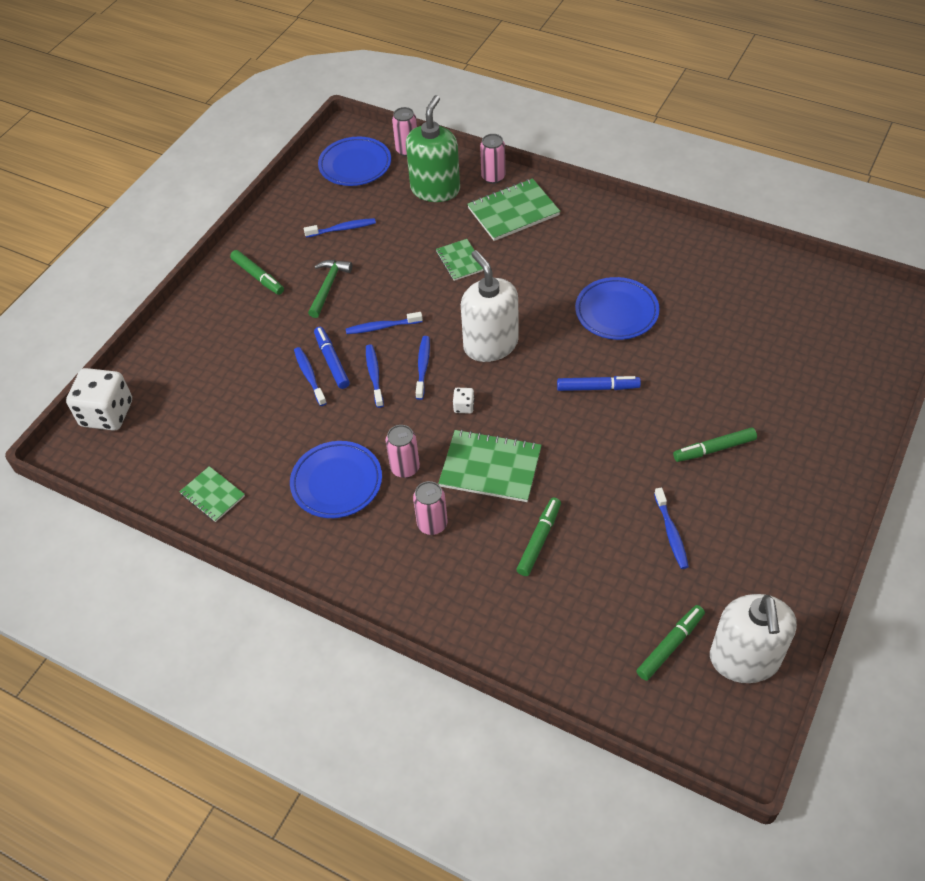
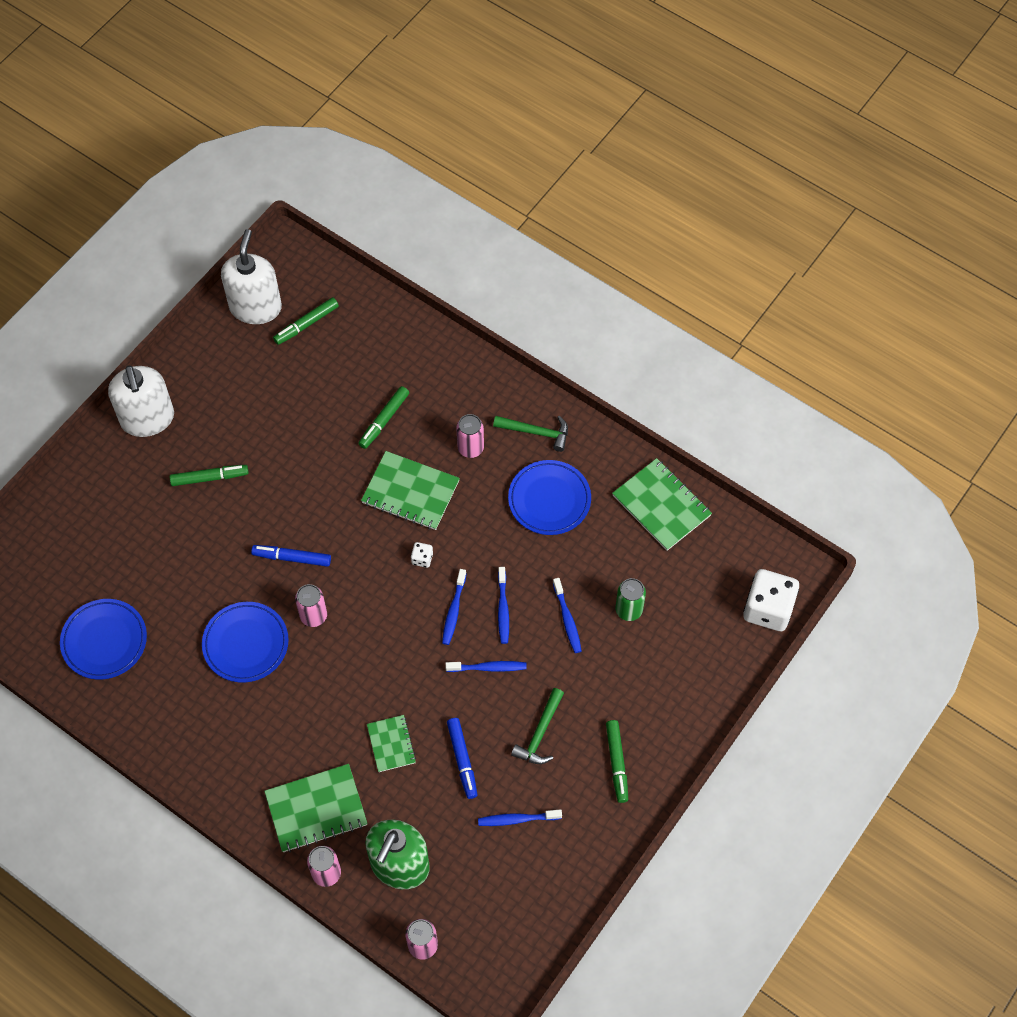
camera: 175 degrees left, 10 degrees up
green notebook [179,466,245,522] -> green notebook [612,458,712,551], size x1.68
green marker [230,250,284,295] -> green marker turned 150 degrees counterclockwise [606,720,628,803]
blue marker [314,327,350,389] -> blue marker moved to [447,718,478,799]
blue plate [318,137,391,186] -> blue plate moved to [60,599,147,680]
pink can [386,425,420,478] -> pink can moved to [295,584,327,627]
white soap dispenser [461,250,519,362] -> white soap dispenser moved to [108,365,174,437]
blue toothbrush [654,487,689,569] -> none
none -> green hammer [493,416,568,452]
none -> green can [615,578,646,621]

